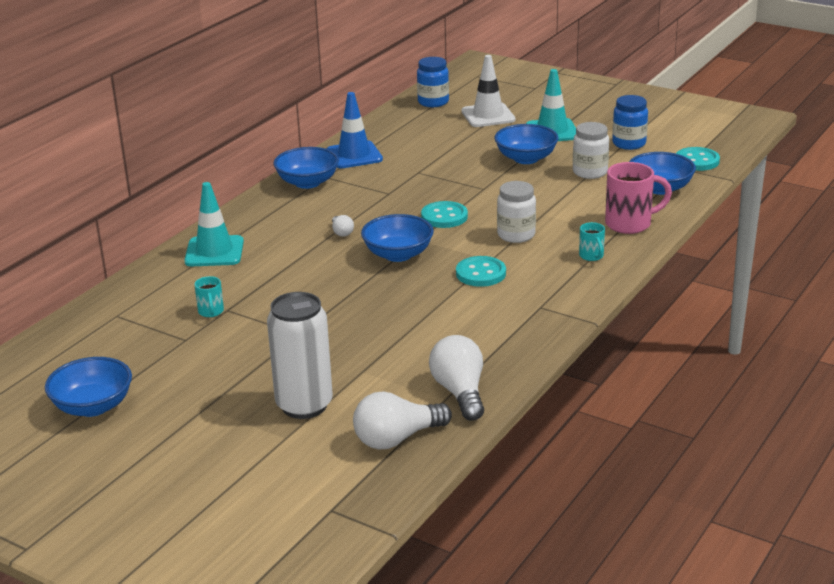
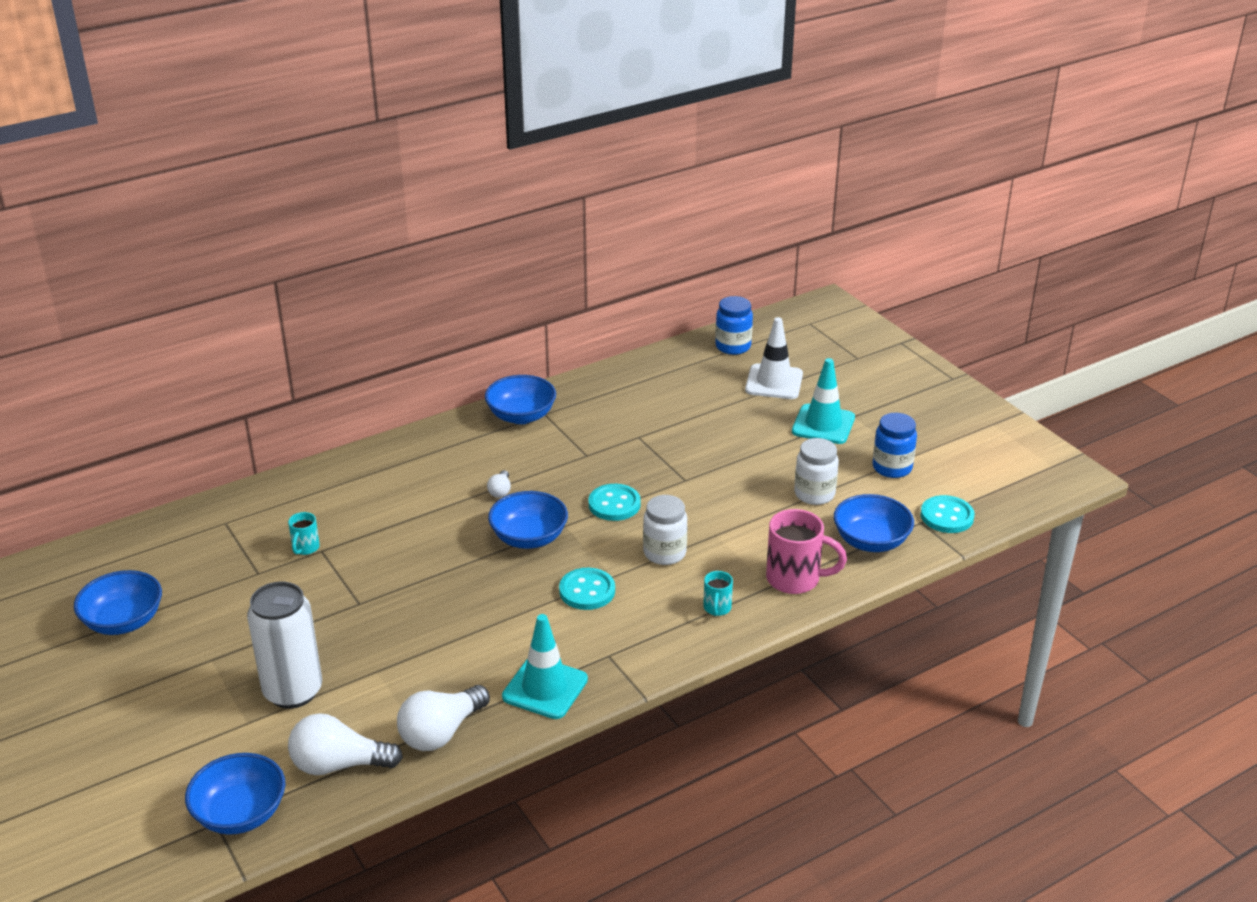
camera: 25 degrees right, 5 degrees up
turquoise traffic cone [184,182,244,266] -> turquoise traffic cone moved to [502,614,588,719]
blue traffic cone [327,92,383,168] -> none
white light bulb [429,335,484,421] -> white light bulb turned 150 degrees counterclockwise [397,685,490,751]
blue bowl [494,124,558,164] -> blue bowl moved to [185,753,285,834]

